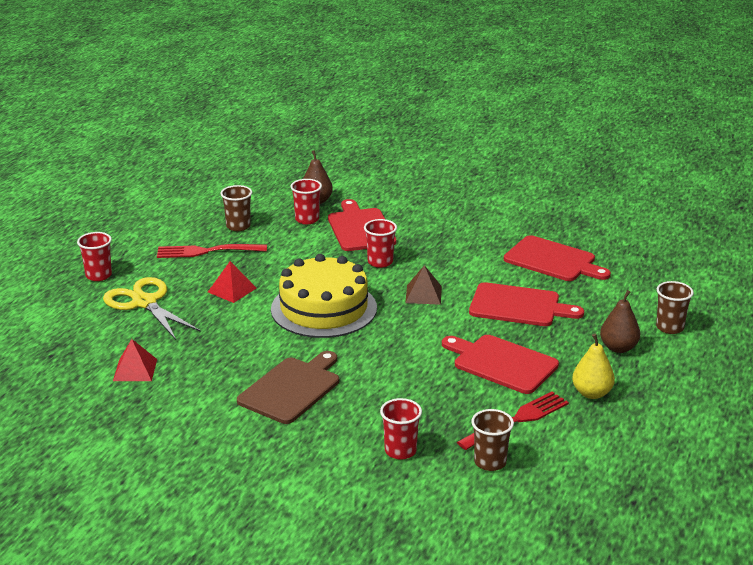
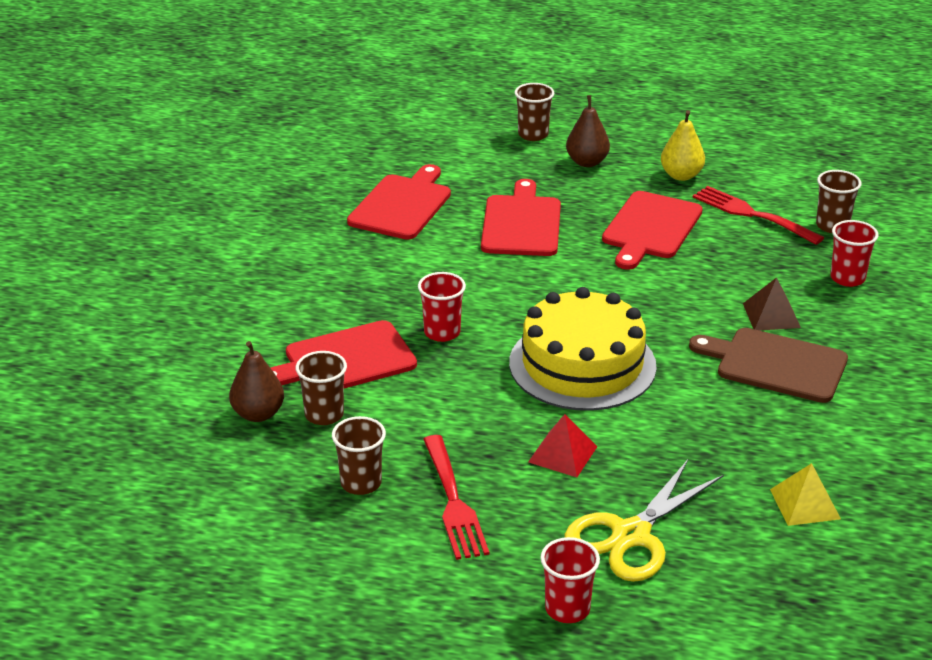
camera: 100 degrees left, 5 degrees up
red pyramid [113,339,157,381] -> yellow pyramid [770,463,841,526]
red cup [290,179,322,224] -> brown cup [296,351,347,425]
brown pyramid [405,265,442,305] -> brown pyramid moved to [743,277,801,331]

